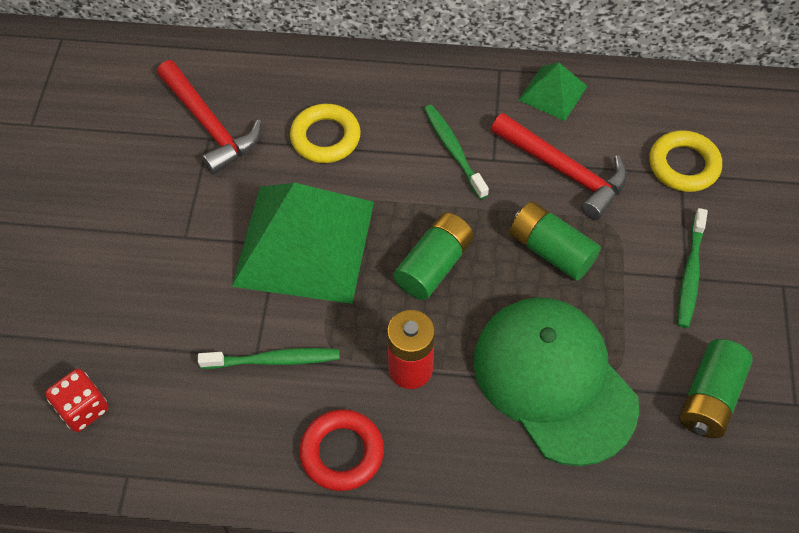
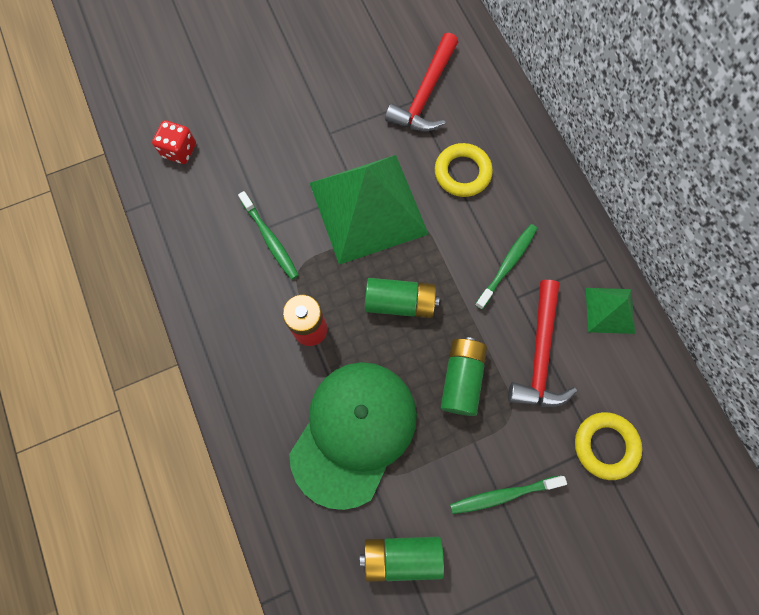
camera: 60 degrees right, 15 degrees up
red ring [299,409,384,491] -> none

